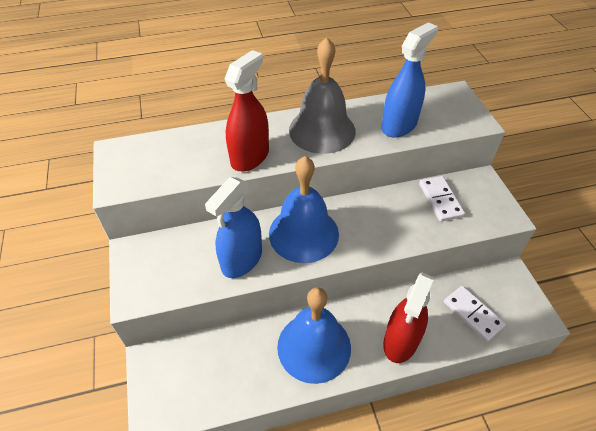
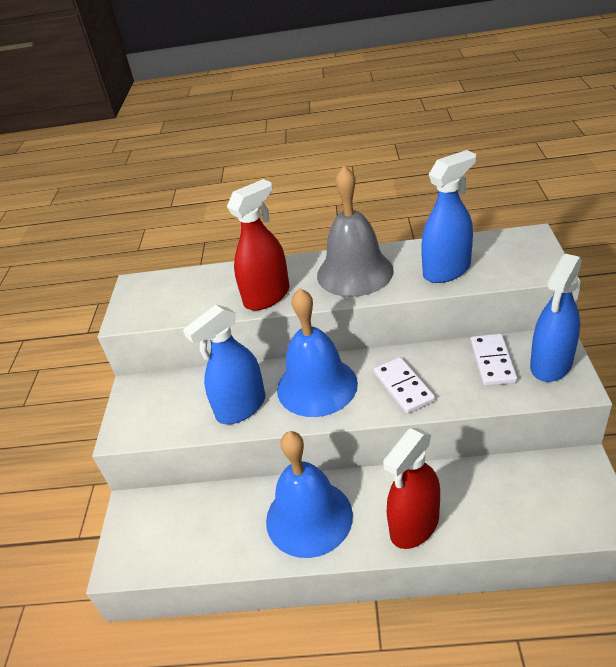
camera: 20 degrees right, 10 degrees down
white domino [444,286,506,342] -> white domino moved to [374,357,435,414]
none -> blue spray bottle [530,254,582,382]

